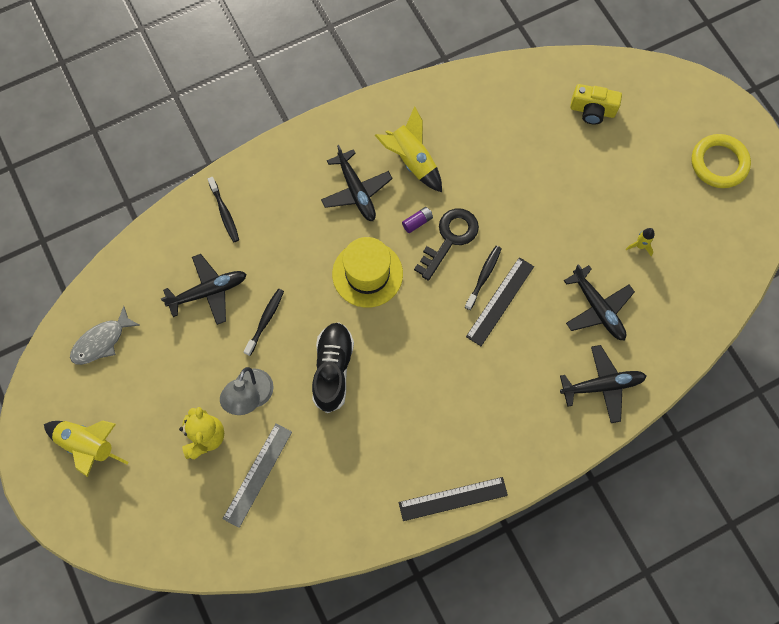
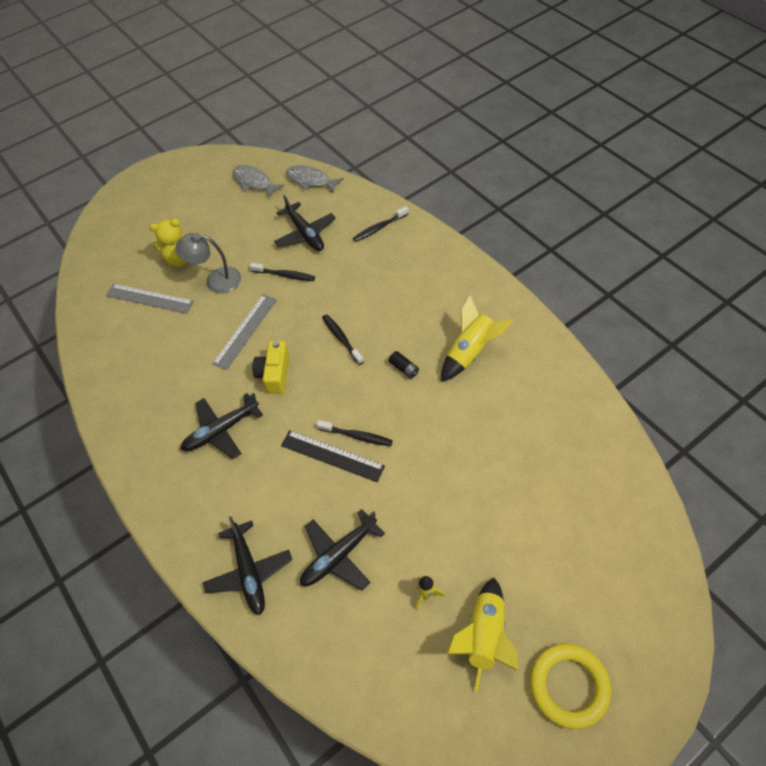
camera: 85 degrees right, 15 degrees down
yellow rocket [44,421,128,477] -> yellow rocket moved to [447,578,518,692]
black shoe [312,323,354,413] -> grey ruler [212,294,277,370]
black plane [321,145,393,221] -> black plane moved to [180,393,263,459]
yellow hat [332,237,403,308] -> black toothbrush [322,314,364,365]
black ruler [399,477,508,521] -> none
purple battery [402,207,433,233] -> black battery [389,351,419,379]
black key [414,208,479,281] -> none
yellow camera [570,84,622,124] -> yellow camera moved to [252,341,289,394]
none -> grey fish [286,165,344,193]

